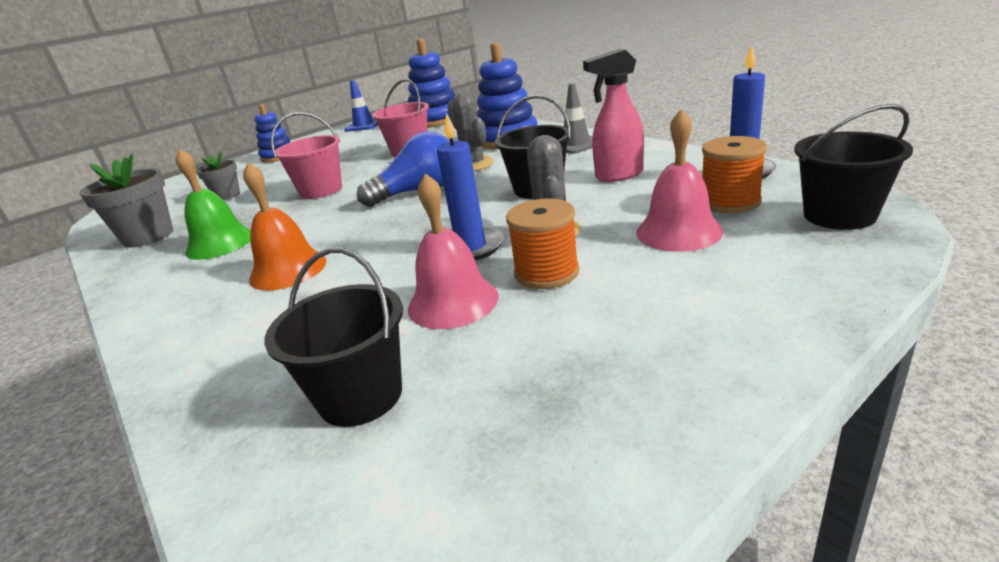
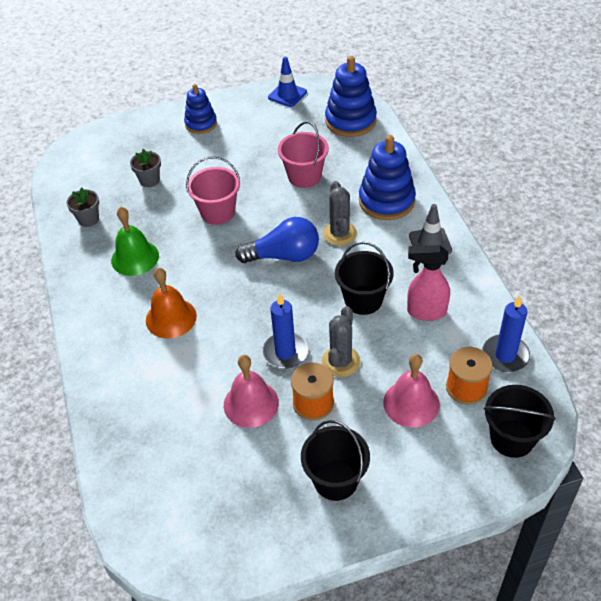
camera: 20 degrees right, 20 degrees up
grey flower pot [79,153,173,248] -> grey flower pot [66,187,99,227], size x0.60
black bucket [264,248,403,427] -> black bucket moved to [301,420,370,501]

